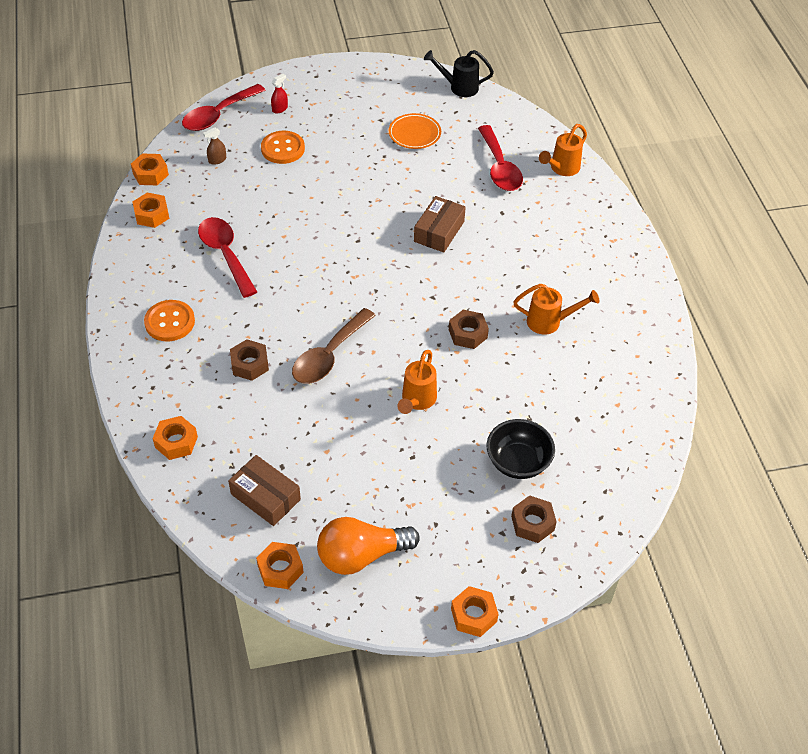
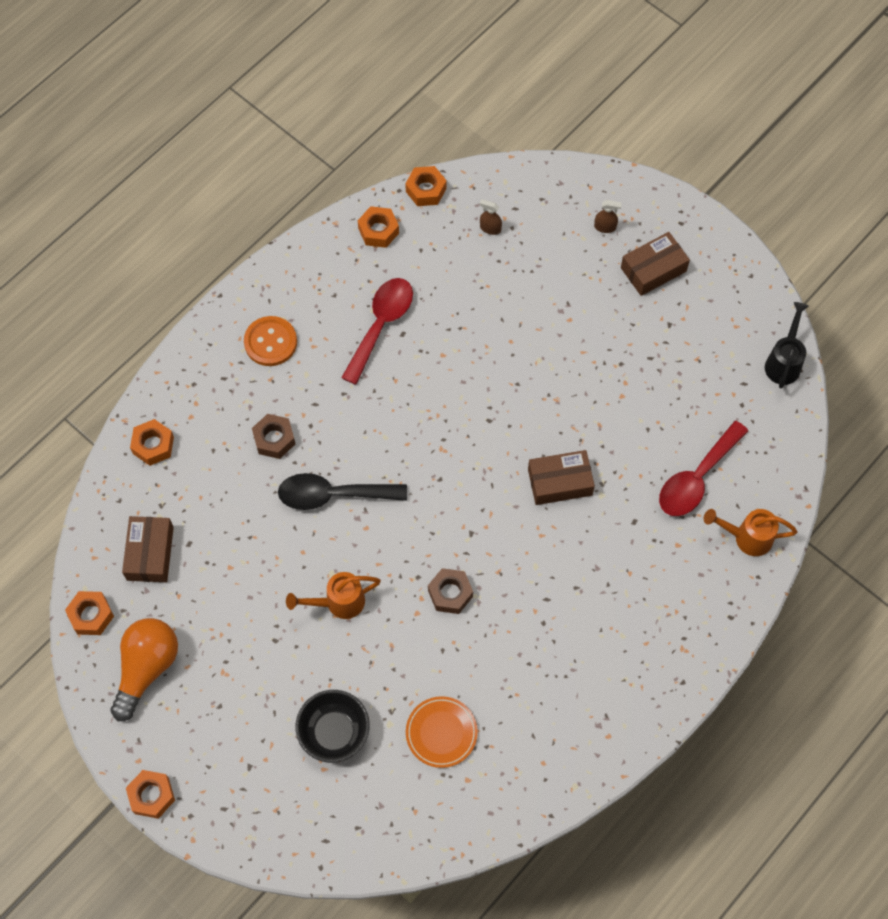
camera: 55 degrees right, 15 degrees up
red spoon [182,84,265,131] -> none
orange button [261,131,305,164] -> none
red spray bottle [271,74,288,114] -> brown spray bottle [594,200,622,233]
brown spoon [292,308,376,384] -> black spoon [278,473,407,510]
orange light bulb [317,517,420,575] -> orange light bulb turned 75 degrees clockwise [110,618,178,721]
orange plate [389,113,441,149] -> orange plate moved to [406,696,478,768]
black watering can [424,50,494,97] -> black watering can turned 45 degrees clockwise [765,302,809,388]
brown nut [511,495,557,543] -> none
orange watering can [513,284,599,335] -> none
none -> brown box [621,232,690,296]

